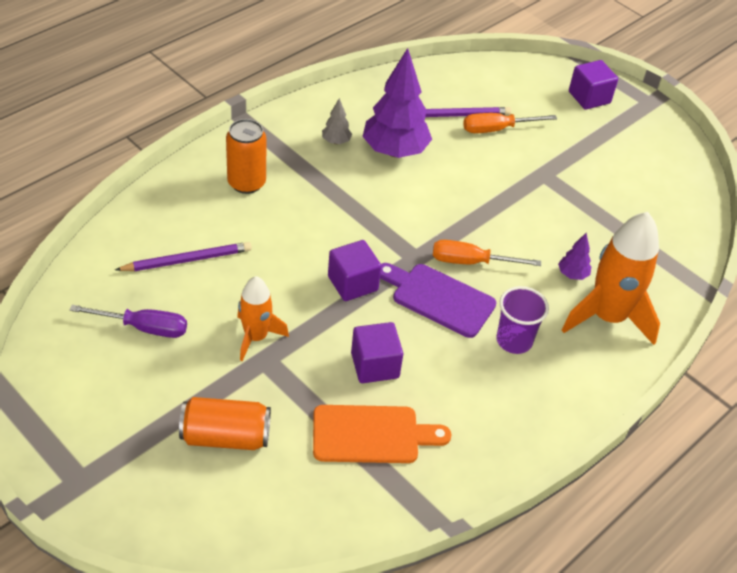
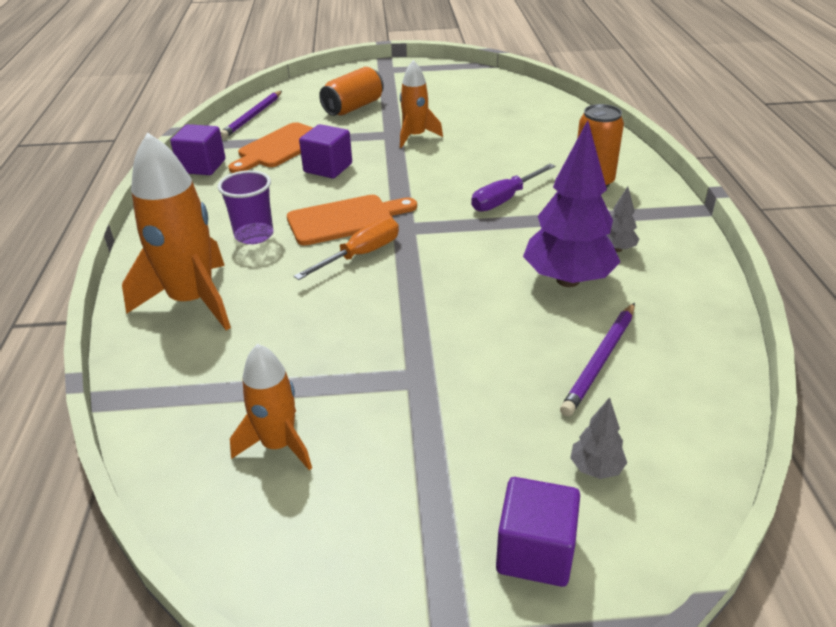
camera: 135 degrees right, 10 degrees down
purple screwdriver [70,305,187,338] -> purple screwdriver moved to [471,164,556,212]
purple pencil [115,242,252,271] -> purple pencil moved to [220,91,282,139]
purple cube [328,240,381,301] -> purple cube moved to [170,124,225,175]
purple cutting board [380,263,496,338] -> orange cutting board [287,195,417,245]
orange screwdriver [463,113,557,133] -> none
purple tree [558,233,591,280] -> none
none -> orange rocket [230,344,312,470]
none -> grey tree [570,397,627,479]

